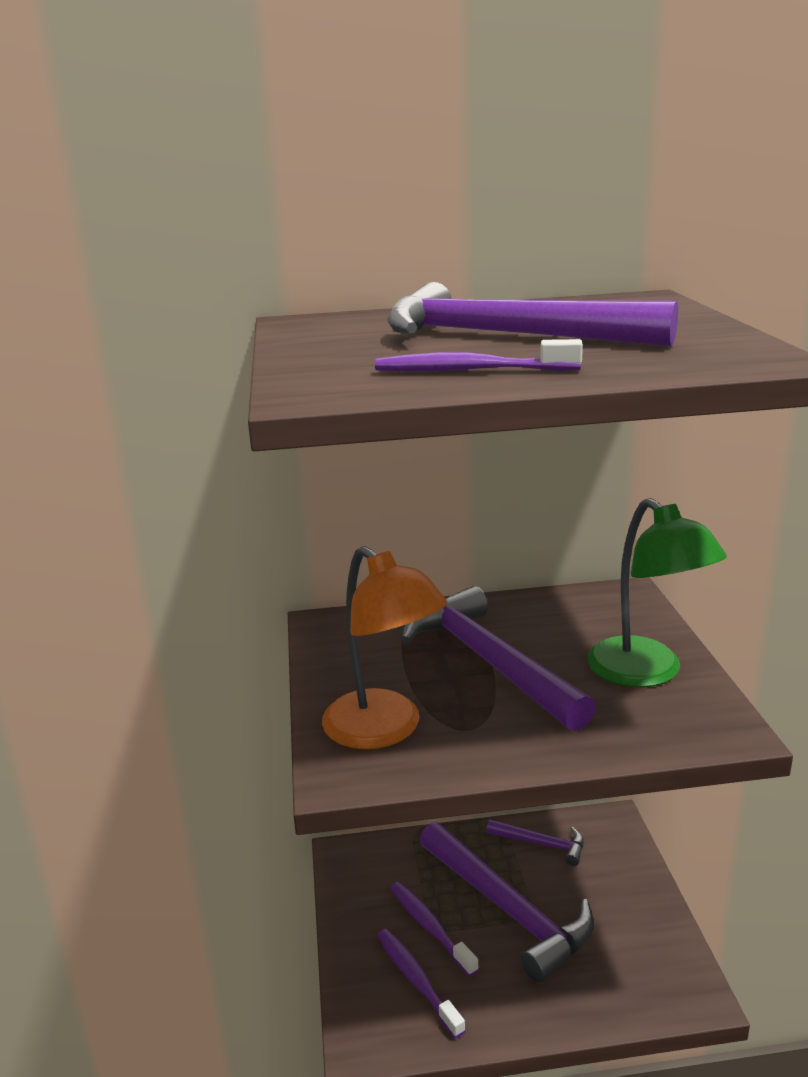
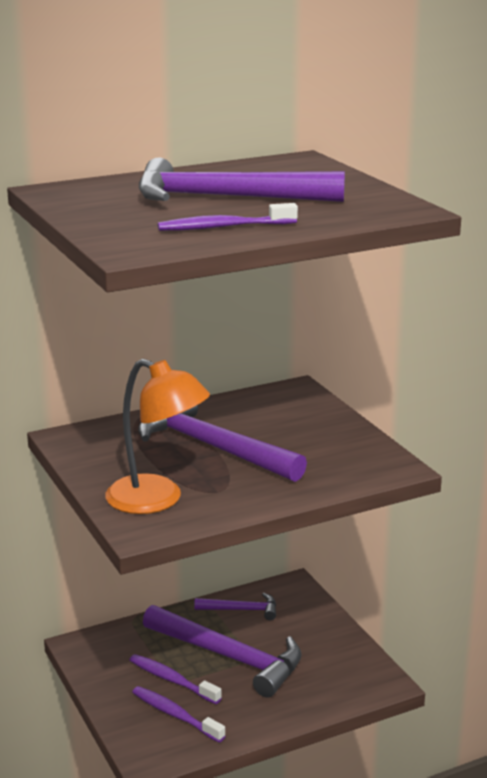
camera: 20 degrees left, 0 degrees up
green lamp [587,498,727,687] -> none

